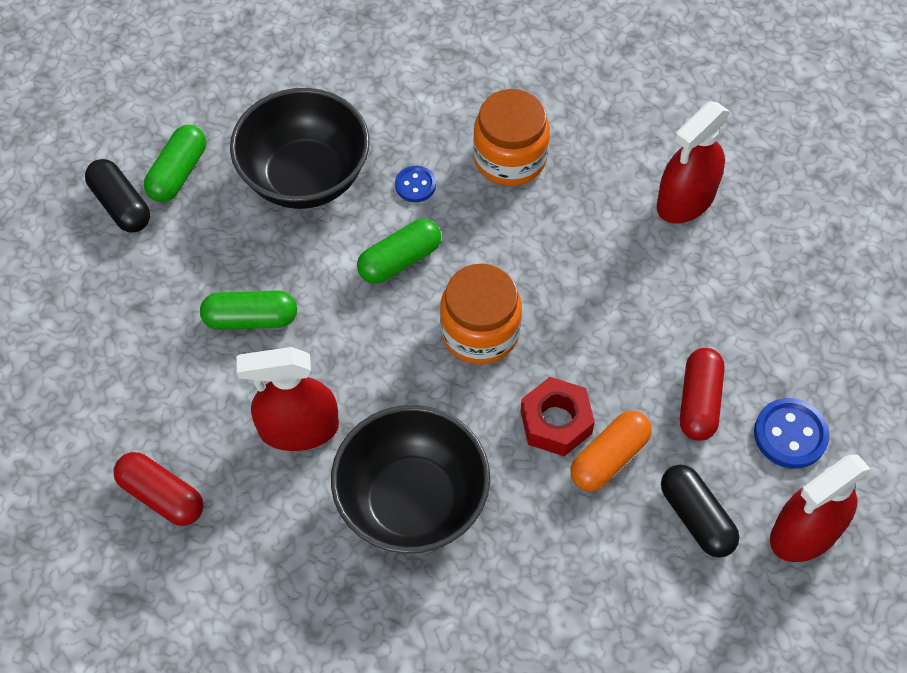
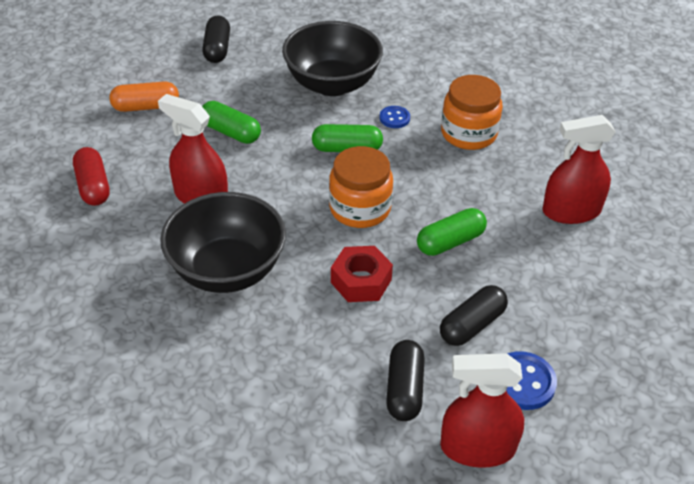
camera: 35 degrees right, 15 degrees down
green capsule [144,125,206,202] -> green capsule moved to [417,208,487,256]
orange capsule [570,411,652,491] -> orange capsule moved to [109,81,179,112]
red capsule [680,348,725,441] -> black capsule [440,285,508,346]

